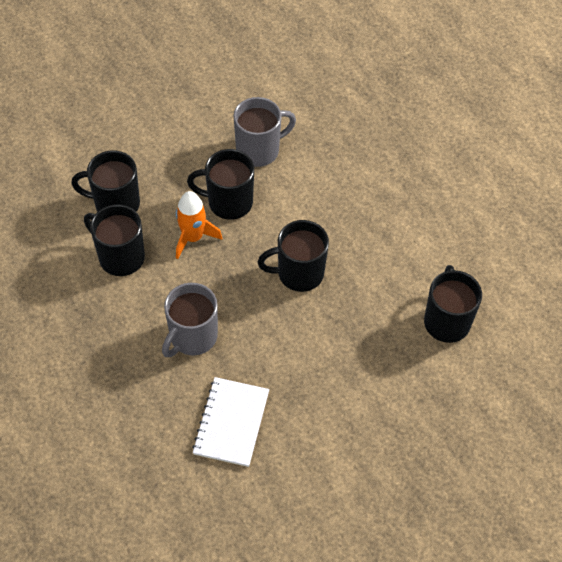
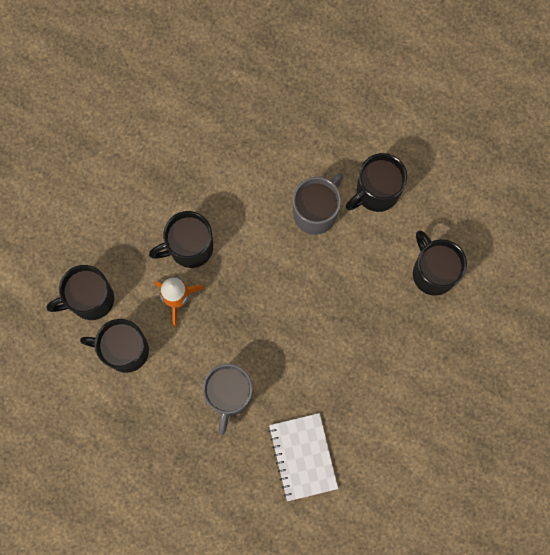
camera: 25 degrees left, 20 degrees up
grey mug [233,97,296,167] -> grey mug moved to [293,173,343,235]
black mug [258,220,329,292] -> black mug moved to [346,153,407,212]

